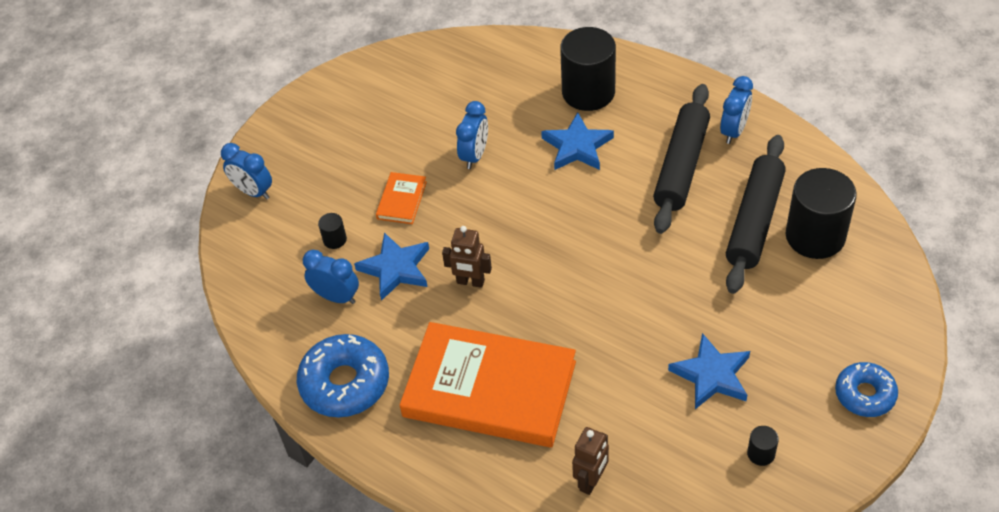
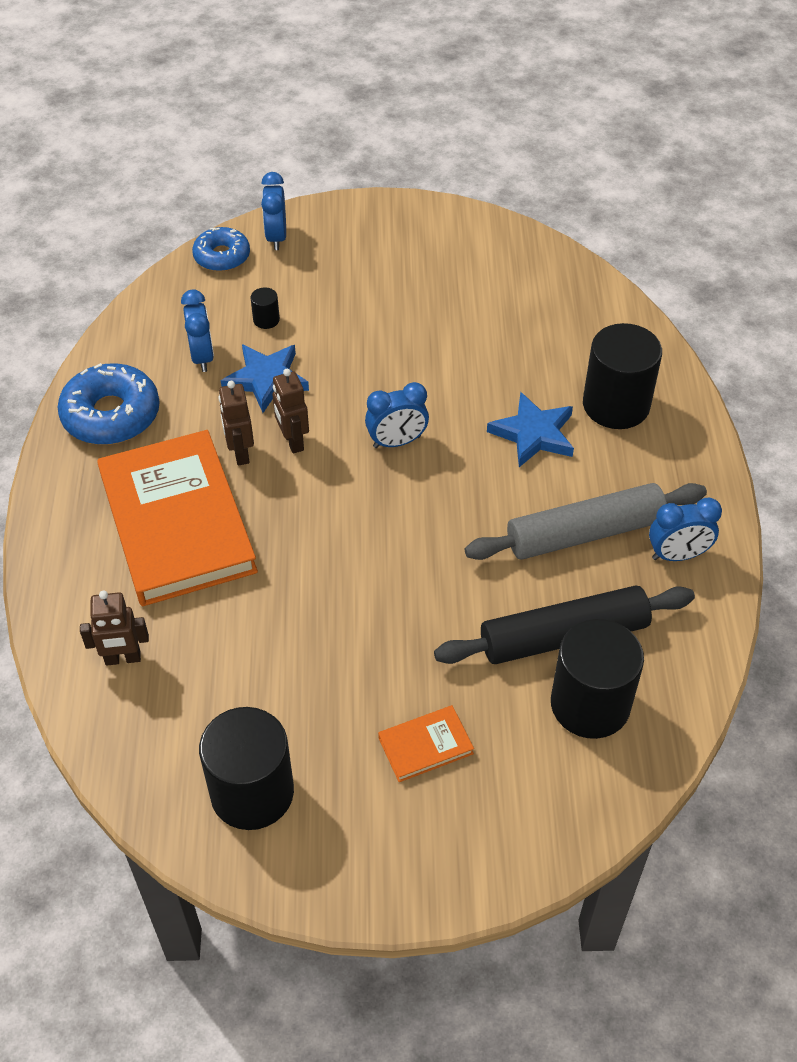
camera: 50 degrees right, 0 degrees up
orange book [376,172,427,224] -> orange book moved to [378,705,474,782]
blue clock [456,101,488,169] -> blue clock moved to [365,382,429,448]
black rolling pin [653,84,710,234] -> grey rolling pin [465,483,707,560]
blue star [668,333,750,409] -> none
black cylinder [747,426,779,466] -> black cylinder [199,707,294,830], size x2.41
blue donut [835,362,898,417] -> blue donut moved to [192,227,250,272]
none -> brown robot [218,381,254,465]

